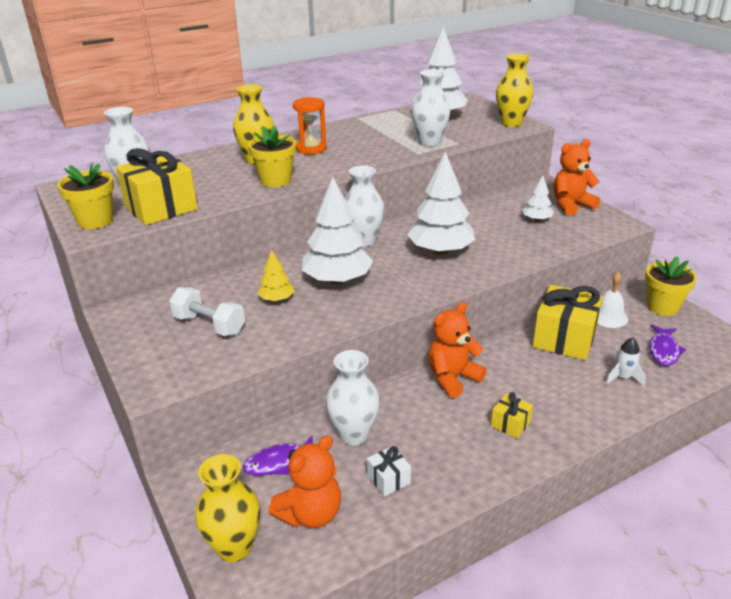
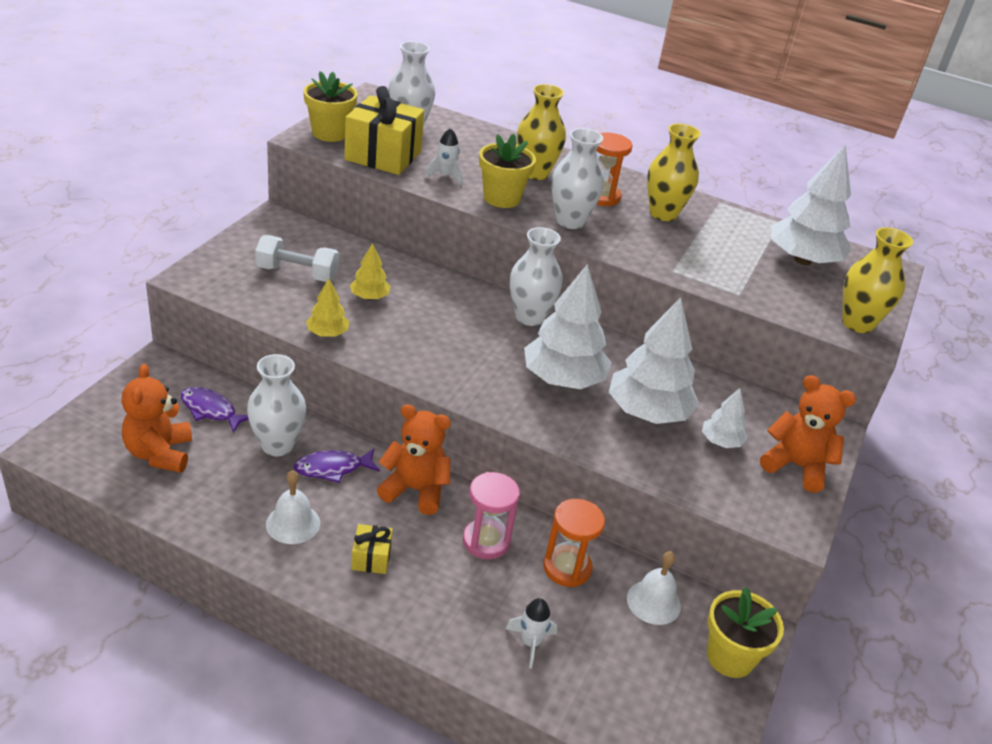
camera: 50 degrees right, 5 degrees up
white dumbbell [169,287,245,336] -> white dumbbell turned 75 degrees counterclockwise [255,235,339,282]
yellow vase [195,454,260,562] -> yellow vase moved to [647,124,701,221]
orange teddy bear [269,435,341,528] -> orange teddy bear turned 75 degrees clockwise [121,364,192,473]
white tree [302,177,373,284] -> white tree moved to [609,297,699,424]
white gift [367,446,411,497] -> none
white vase [411,69,451,147] -> white vase moved to [552,128,604,229]
yellow gift [532,285,603,360] -> orange hourglass [543,499,605,587]
purple fish [649,325,686,366] -> purple fish moved to [294,449,380,483]
none -> white bell [266,470,320,544]
none -> yellow tree [306,278,350,337]
none -> white rocket [424,128,462,185]
none -> pink hourglass [463,472,520,559]

